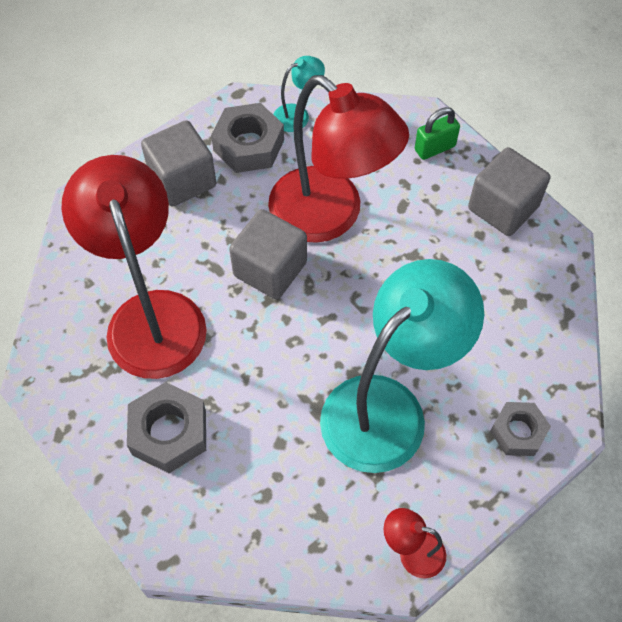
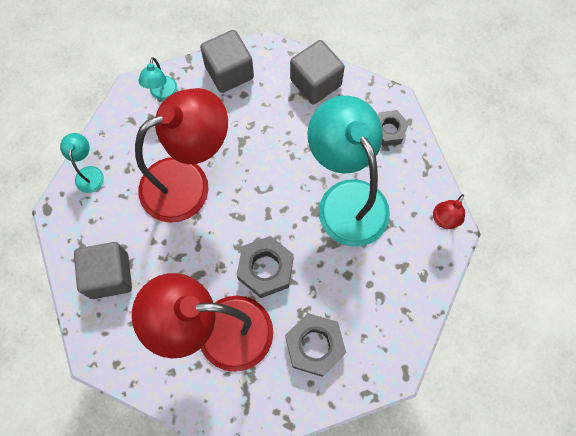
camera: 70 degrees left, 10 degrees up
grey nut [211,103,284,173] -> grey nut moved to [237,236,294,298]
grey cube [229,209,307,299] -> grey cube moved to [290,40,345,105]
green padlock [415,107,460,160] -> turquoise lamp [138,57,177,100]

